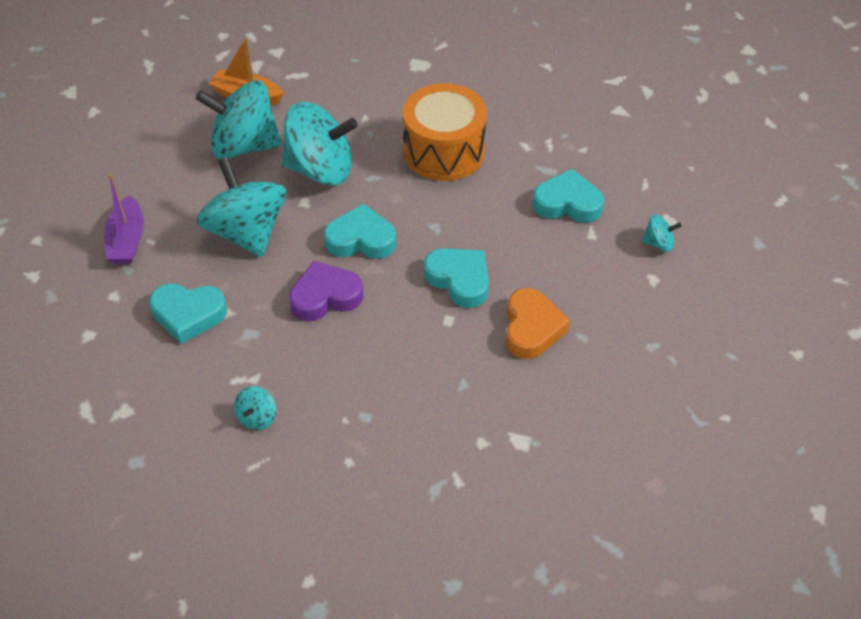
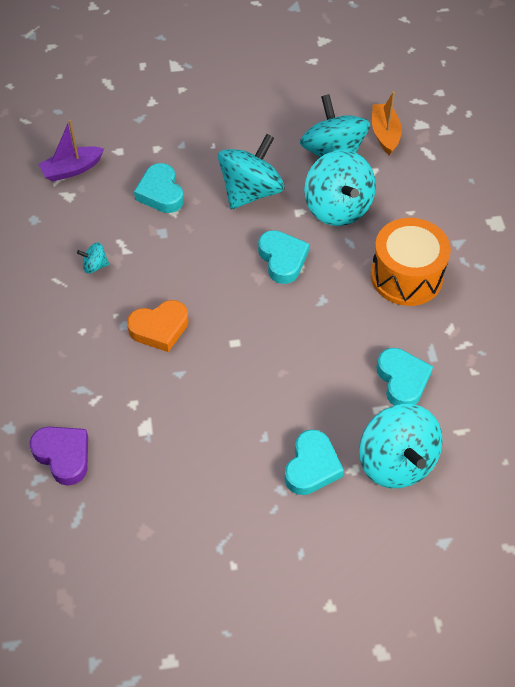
camera: 65 degrees right, 5 degrees up
purple boat [104,174,144,264] -> purple boat moved to [38,120,104,182]
purple heart [289,261,364,321] -> purple heart moved to [30,427,88,486]
turquoise heart [424,248,489,308] -> turquoise heart moved to [285,429,344,495]
orange heart [506,288,570,359] -> orange heart moved to [127,300,188,352]
turquoise spinning top [642,214,682,252] -> turquoise spinning top [359,404,442,488], size x2.35

